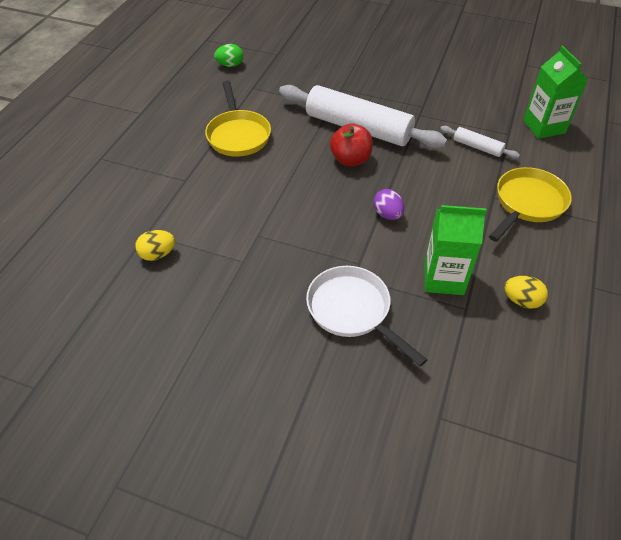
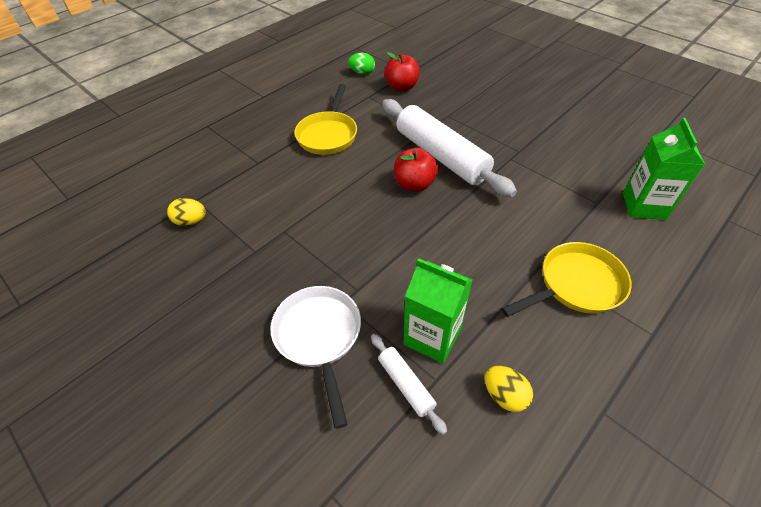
camera: 25 degrees right, 0 degrees up
purple egg [373,189,404,220] -> none
white rolling pin [440,126,520,159] -> white rolling pin moved to [371,334,447,435]
none -> red apple [384,52,420,92]

